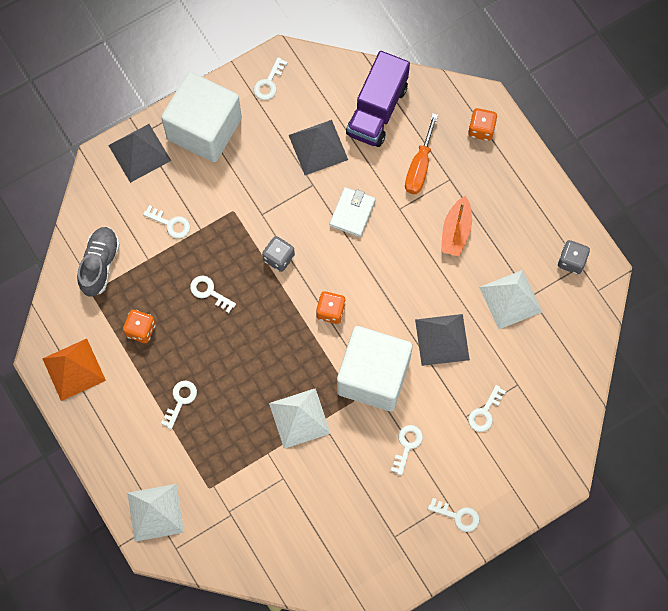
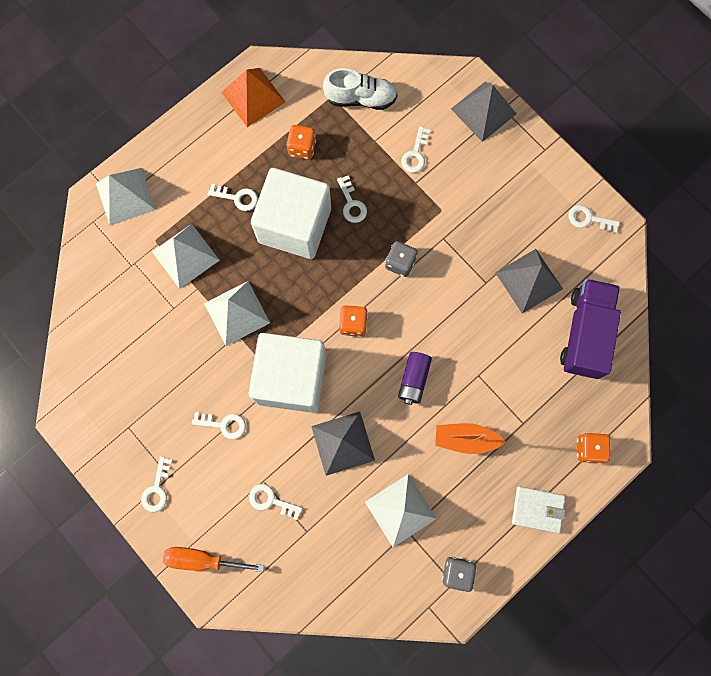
camera: 80 degrees right, 5 degrees up
grey shoe [77,227,120,297] -> white shoe [323,68,397,110]
white cube [161,72,242,162] -> white cube moved to [251,168,331,259]
white key [190,276,236,313] -> white key turned 135 degrees clockwise [337,175,367,223]
white wallet [330,187,376,237] -> white wallet moved to [512,487,566,533]
purple truck [346,51,410,147] -> purple truck turned 90 degrees clockwise [560,279,621,379]
orange screwdriver [405,113,438,194] -> orange screwdriver moved to [163,547,264,572]
none -> white pyramid [152,224,220,289]
none -> purple battery [398,352,432,405]

